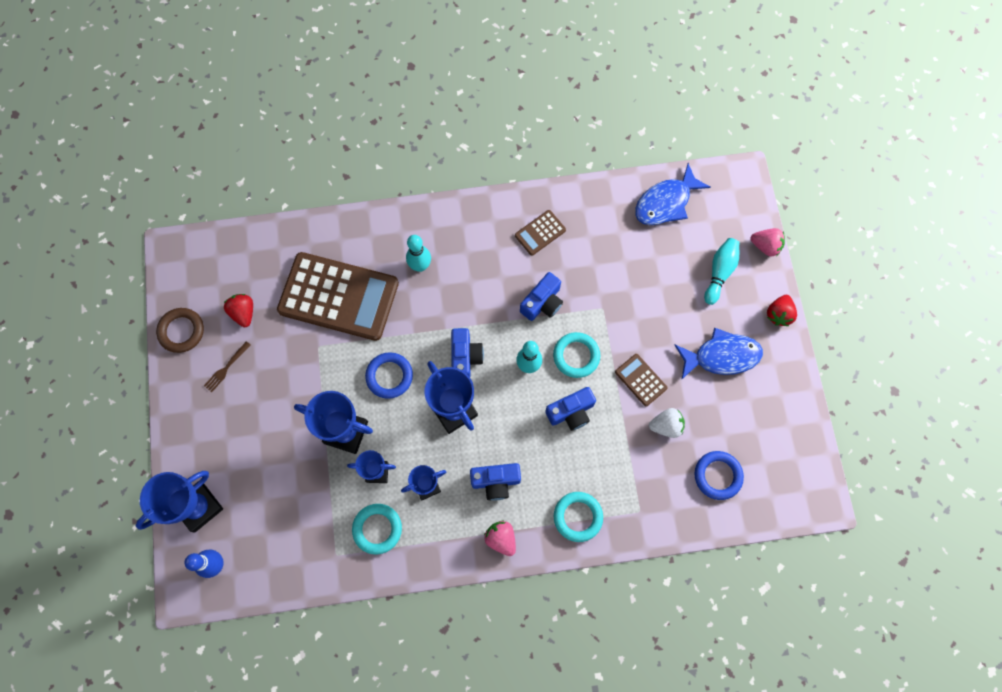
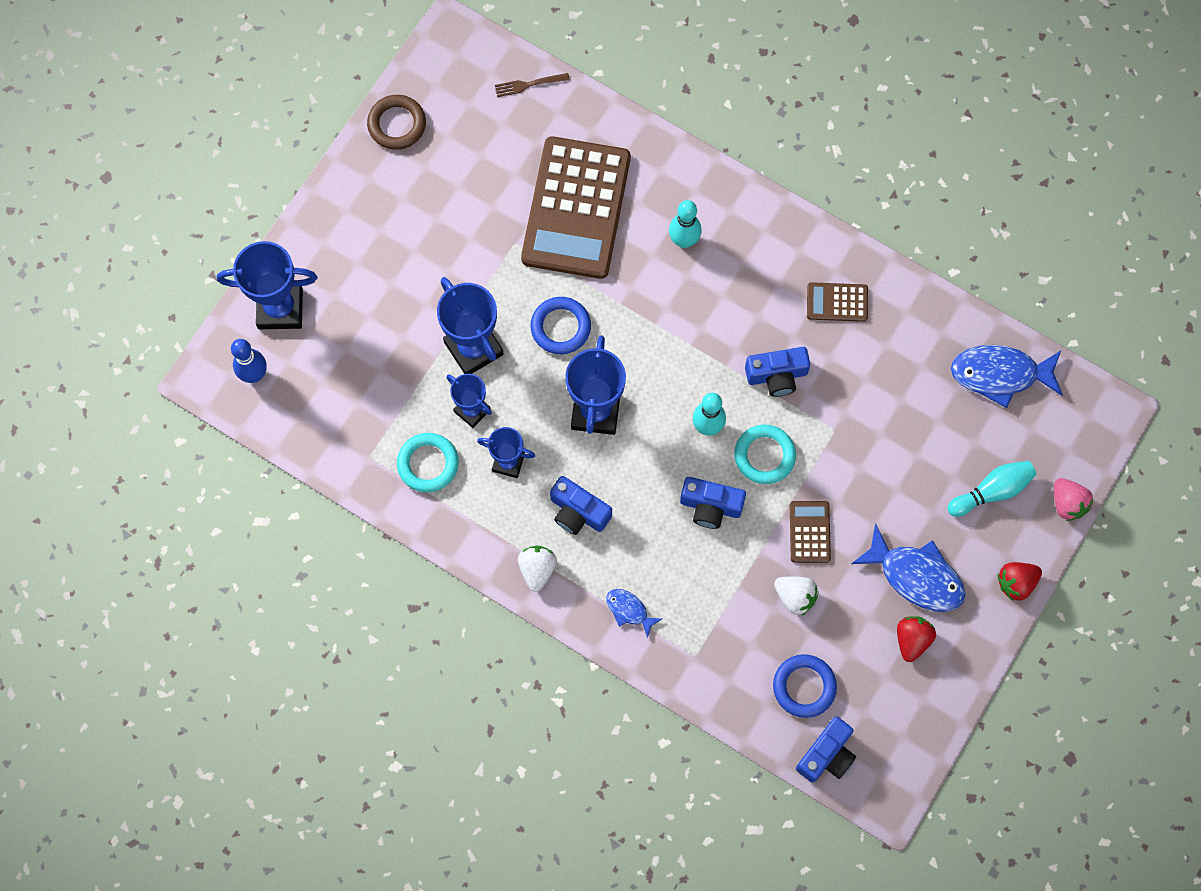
camera: 40 degrees right, 0 degrees up
brown fork [204,341,250,392] -> brown fork moved to [495,73,570,97]
red strawberry [224,294,253,327] -> red strawberry moved to [897,616,936,662]
brown calculator [277,252,399,341] -> brown calculator turned 45 degrees clockwise [521,136,631,279]
blue camera [451,328,484,377] -> blue camera moved to [796,717,856,783]
pink strawberry [484,521,516,556] -> white strawberry [518,546,557,592]
turquoise ring [554,492,603,542] -> blue fish [606,589,662,638]

